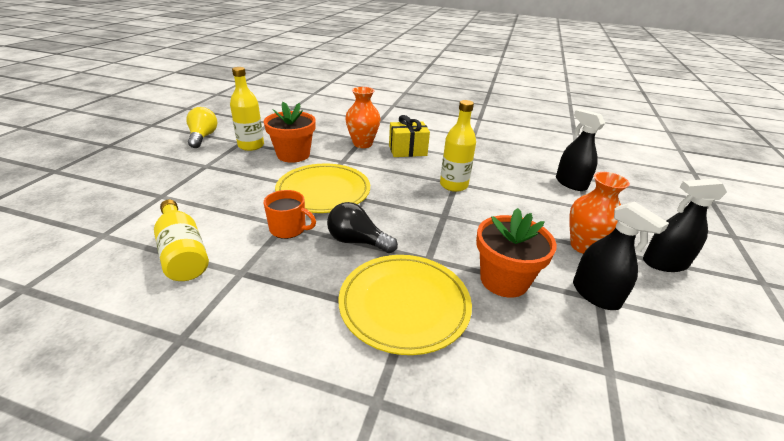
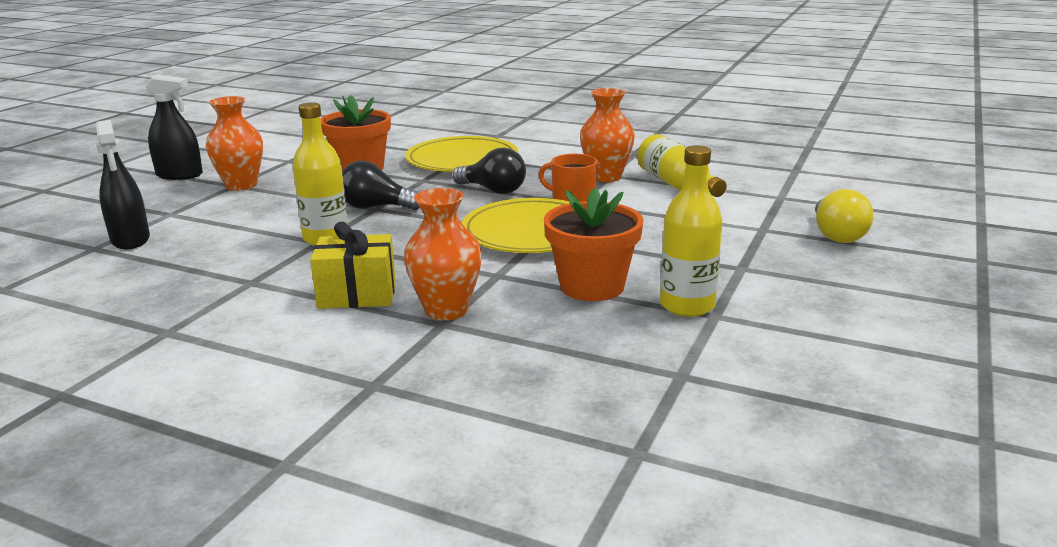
camera: 170 degrees left, 10 degrees down
yellow light bulb [186,107,217,148] -> yellow light bulb moved to [815,189,874,243]
black spray bottle [573,201,669,310] -> none
none -> black light bulb [342,161,420,210]
none -> orange vase [580,88,635,182]

